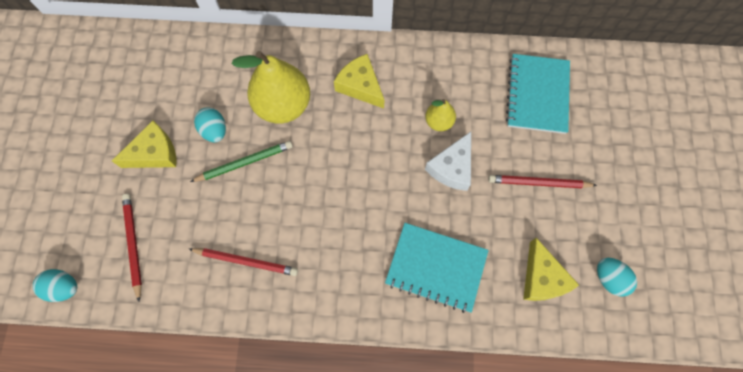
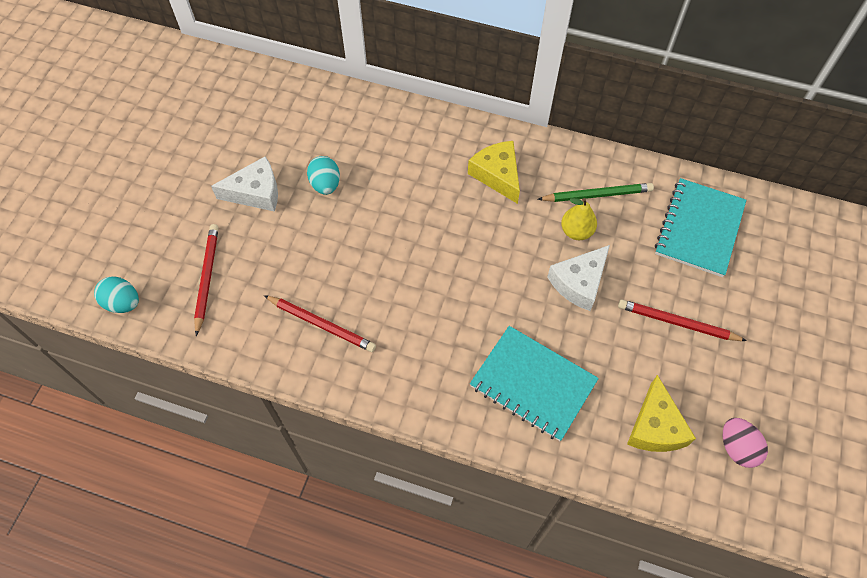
camera: 15 degrees right, 10 degrees down
yellow cheese [112,121,176,168] -> white cheese [211,156,278,212]
green pencil [190,141,293,182] -> green pencil moved to [537,183,654,202]
yellow pear [231,51,310,124] -> none
turquoise egg [597,258,637,297] -> pink egg [723,418,768,468]

